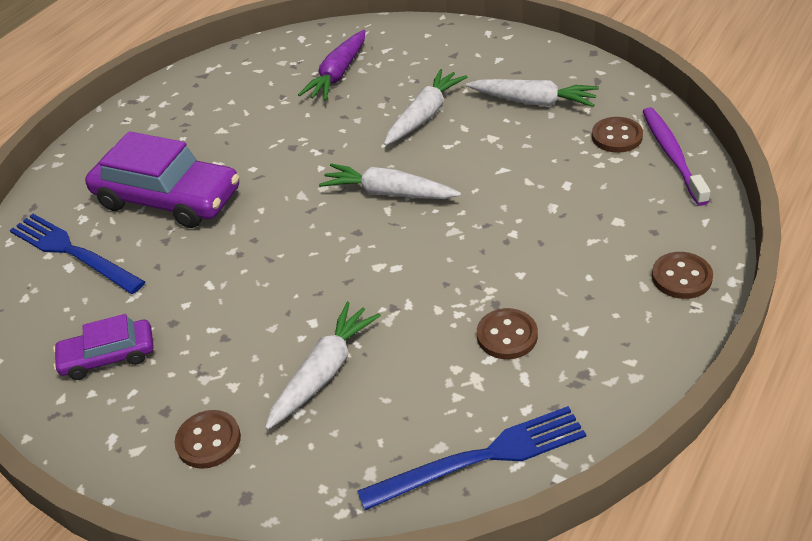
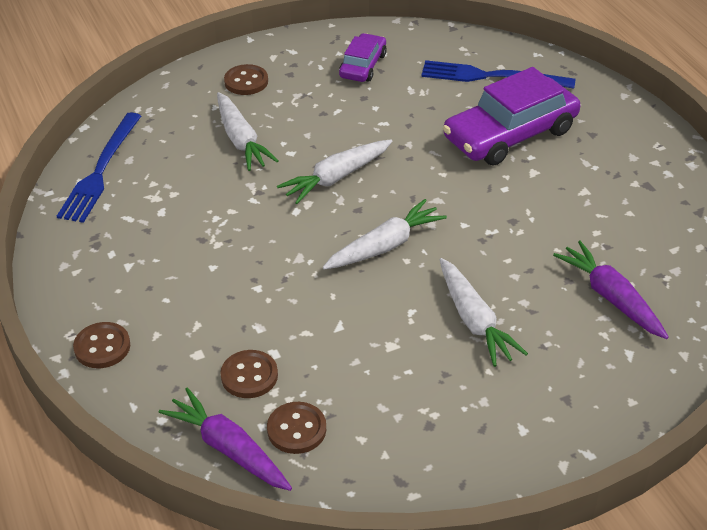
camera: 120 degrees right, 0 degrees up
blue fork [10,214,145,294] -> blue fork turned 150 degrees counterclockwise [421,60,575,89]
white carrot [466,79,599,107] -> white carrot moved to [277,139,392,204]
brown button [477,308,538,359] -> brown button moved to [220,350,278,398]
purple toothbrush [642,107,710,206] -> purple carrot [159,388,292,491]

